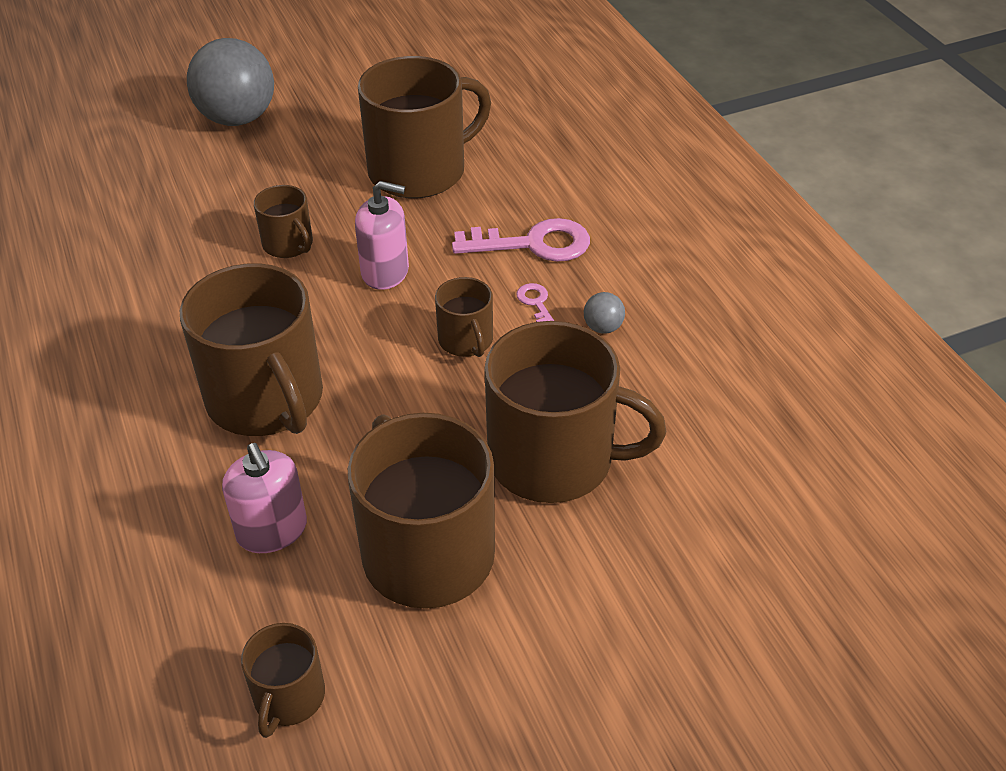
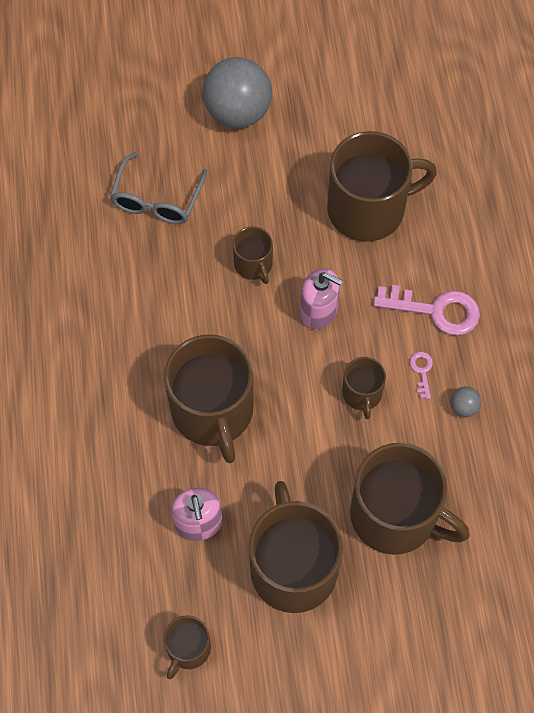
camera: 15 degrees right, 20 degrees up
none -> grey glasses [110,152,207,224]

